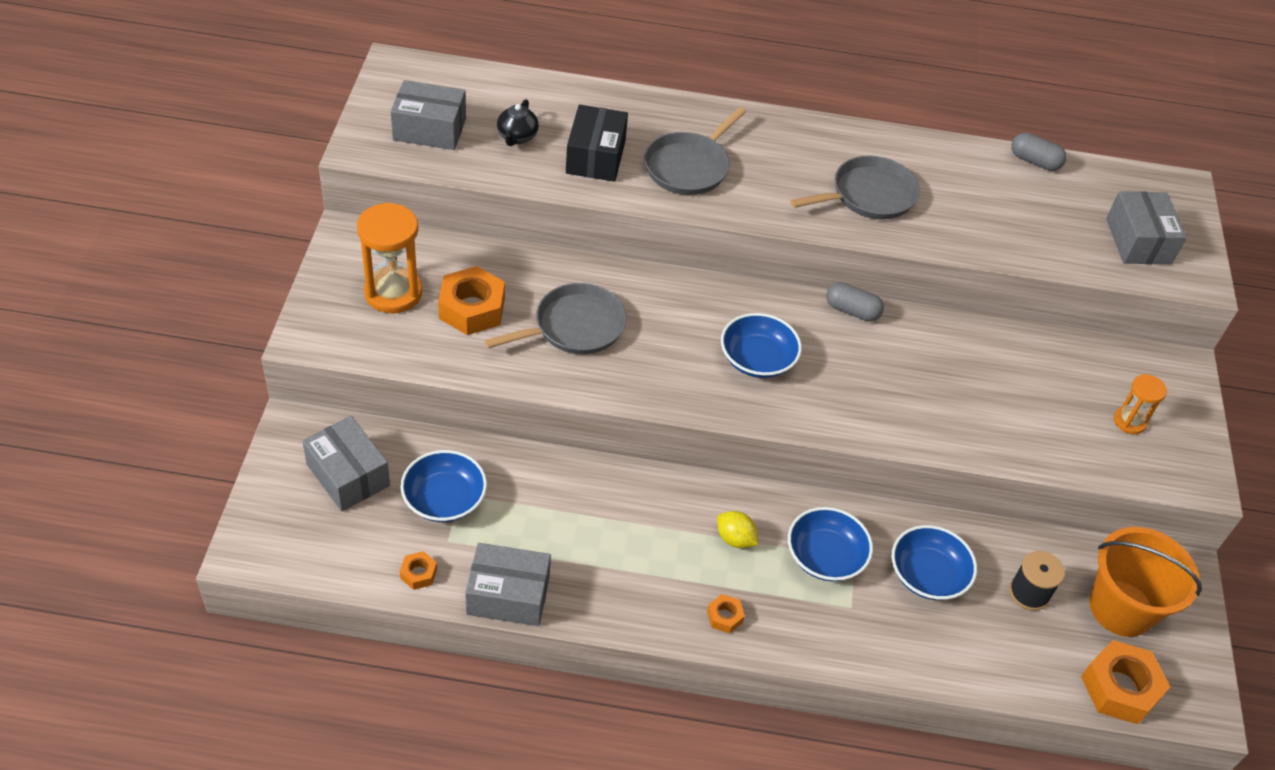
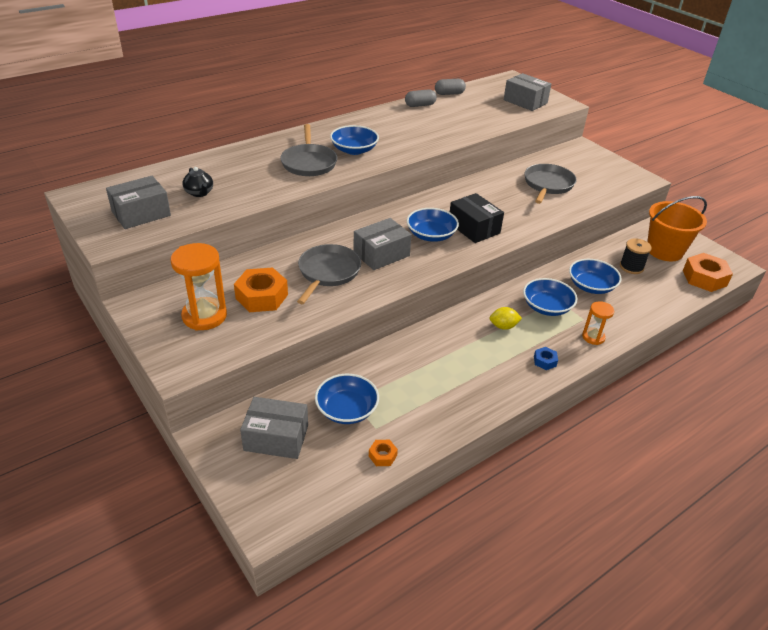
camera: 40 degrees left, 10 degrees down
grey box [465,543,551,626] -> grey box moved to [353,218,412,270]
black box [566,104,628,182] -> black box moved to [450,193,504,243]
orange nut [707,594,745,634] -> blue nut [534,347,558,370]
grey pan [790,156,920,220] -> grey pan moved to [524,164,577,204]
grey capsule [826,282,884,321] -> grey capsule moved to [405,89,437,107]
orange hourglass [1114,374,1167,434] -> orange hourglass moved to [582,301,614,345]
none -> blue bowl [330,125,379,155]

